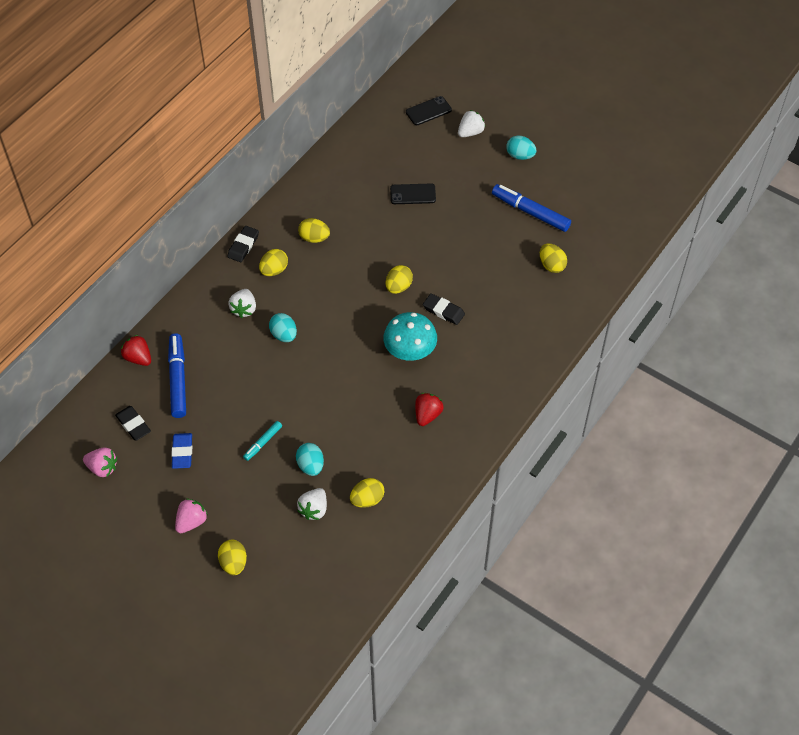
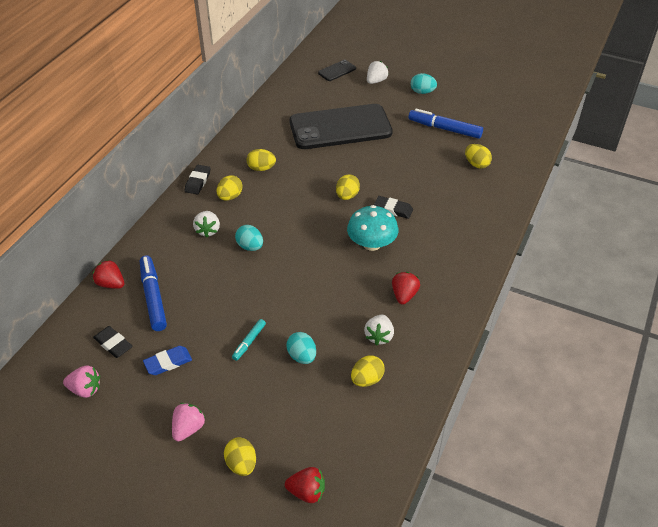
camera: 10 degrees left, 10 degrees down
blue eraser [171,433,192,469] -> blue eraser turned 75 degrees clockwise [143,346,192,375]
white strawberry [297,488,327,520] -> white strawberry moved to [364,315,394,345]
black phone [390,184,436,204] -> black phone [289,104,393,149], size x2.46
none -> red strawberry [285,467,325,503]

